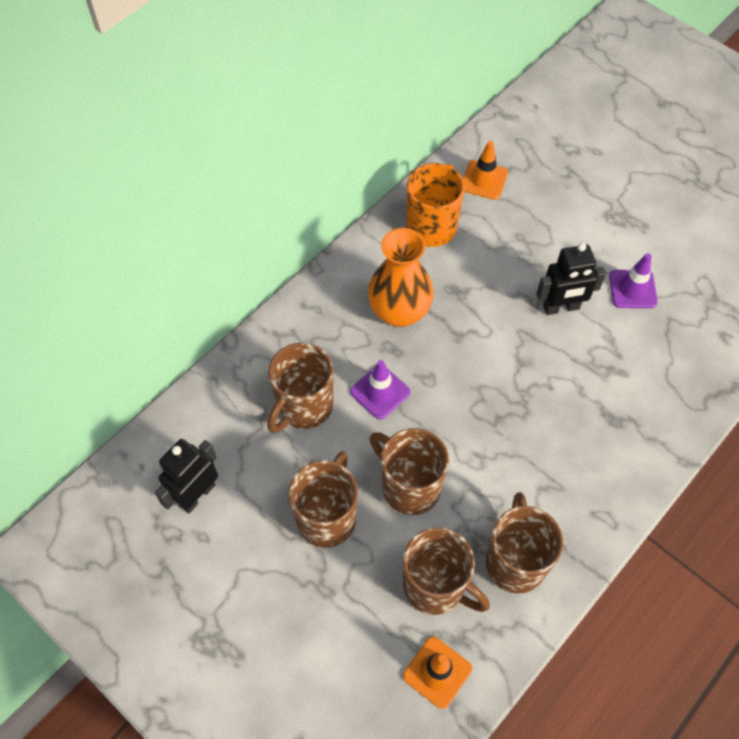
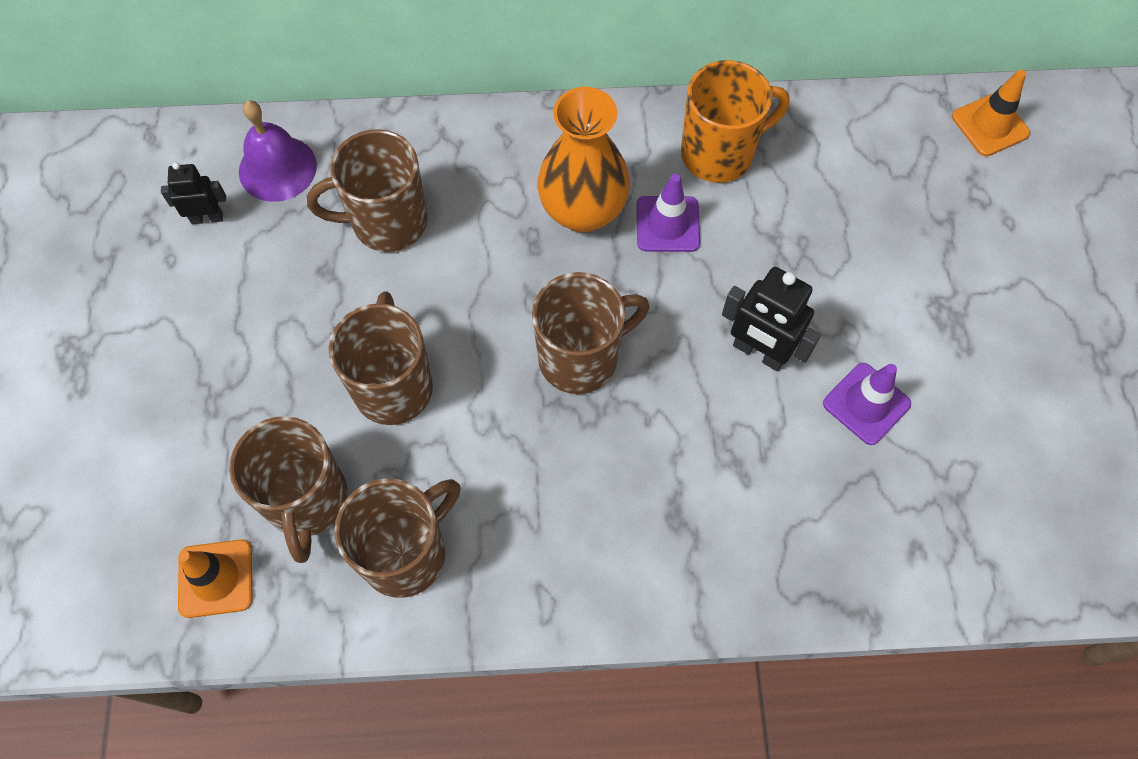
camera: 45 degrees right, 5 degrees up
black robot [155,439,218,513] -> black robot [161,162,226,224], size x0.63
brown mug [289,451,358,548] -> brown mug moved to [532,272,650,394]
purple traffic cone [350,360,410,420] -> purple traffic cone moved to [636,174,700,252]
orange traffic cone [463,141,508,200] -> orange traffic cone moved to [952,70,1030,156]
none -> purple bell [239,100,317,202]

